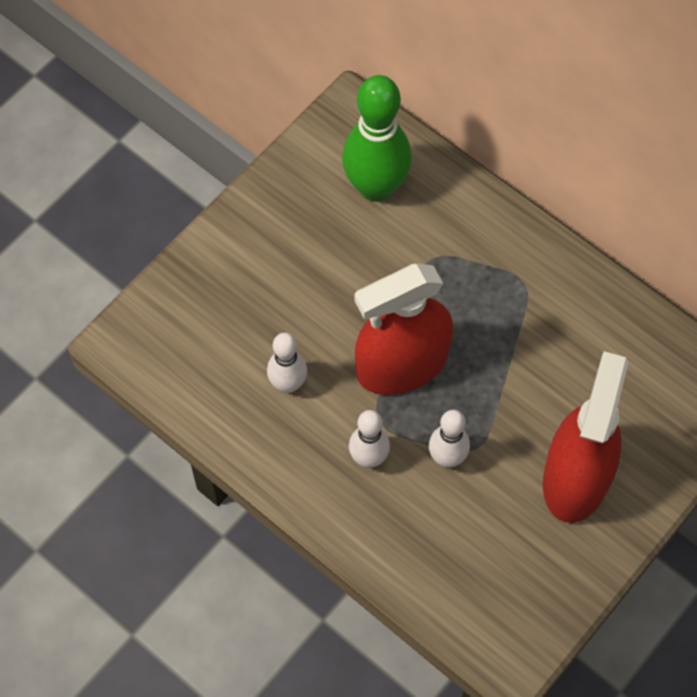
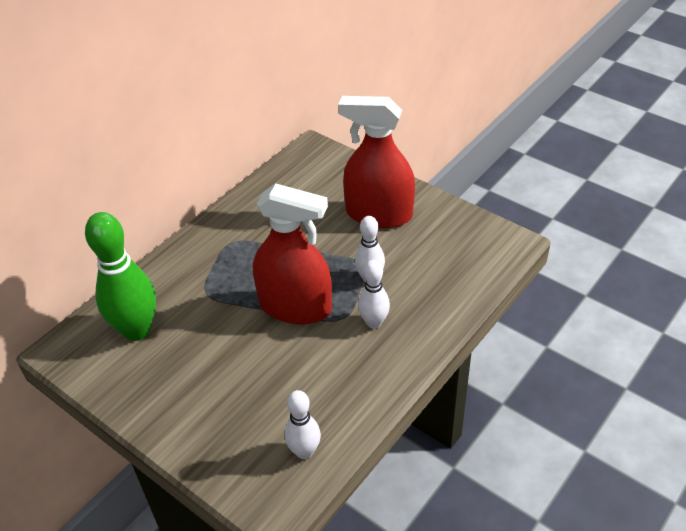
camera: 90 degrees left, 20 degrees down
white bowling pin [267,333,307,393] -> white bowling pin moved to [284,390,321,459]
red spray bottle [355,263,453,395] -> red spray bottle turned 45 degrees counterclockwise [253,183,332,324]

